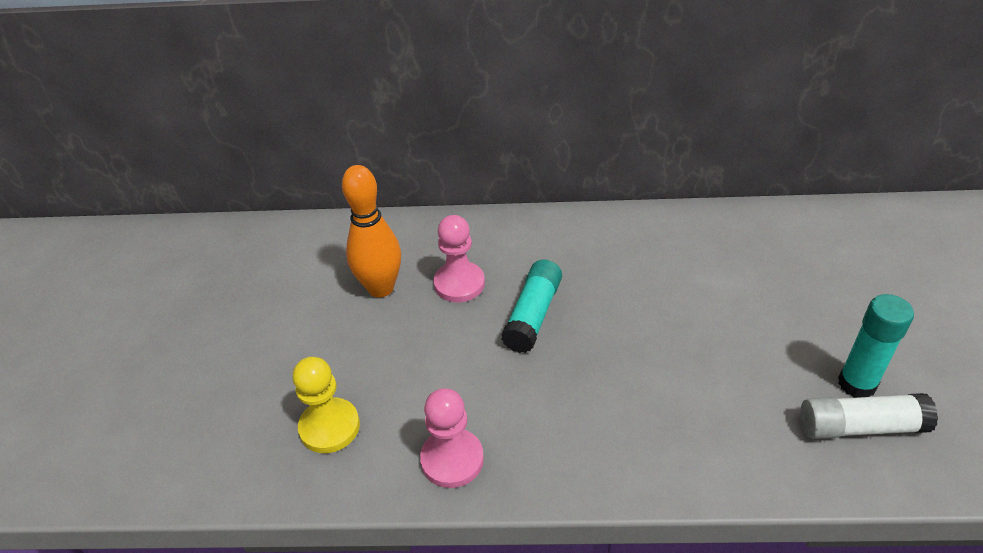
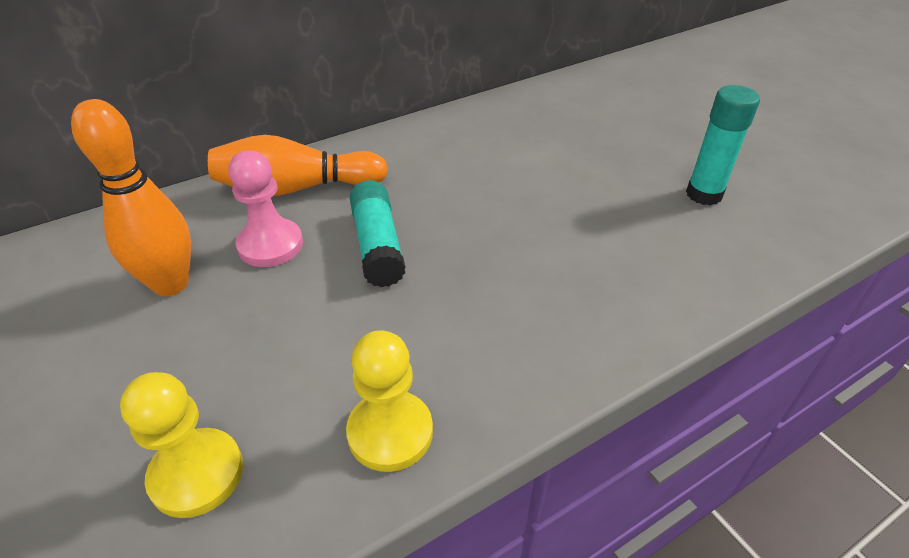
camera: 35 degrees left, 0 degrees up
pink pawn [420,388,484,488] -> yellow pawn [346,330,433,472]
white glue stick [800,393,938,439] -> none
none -> orange bowling pin [208,135,388,196]

